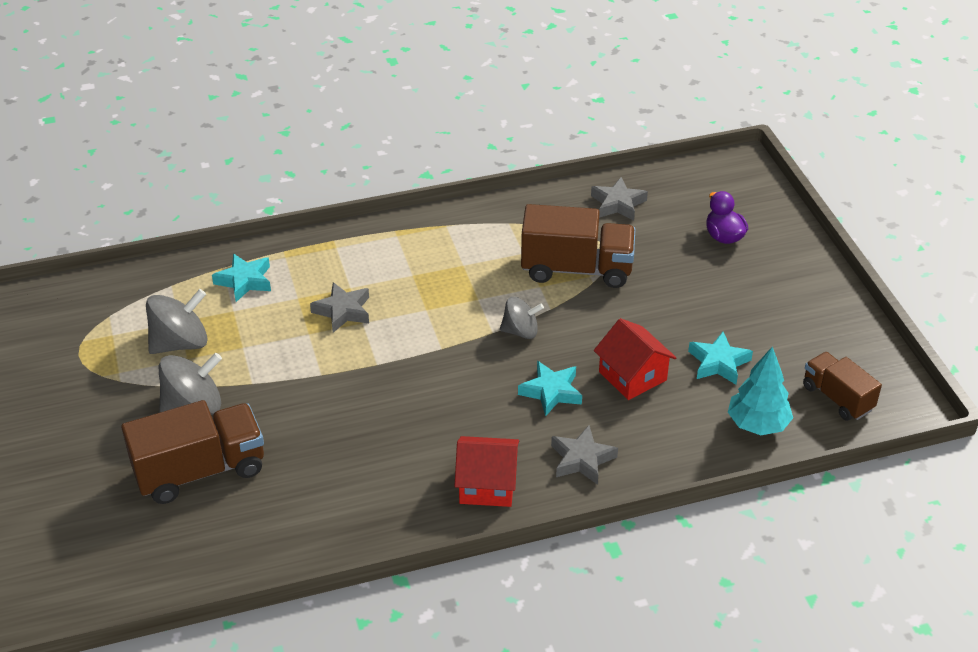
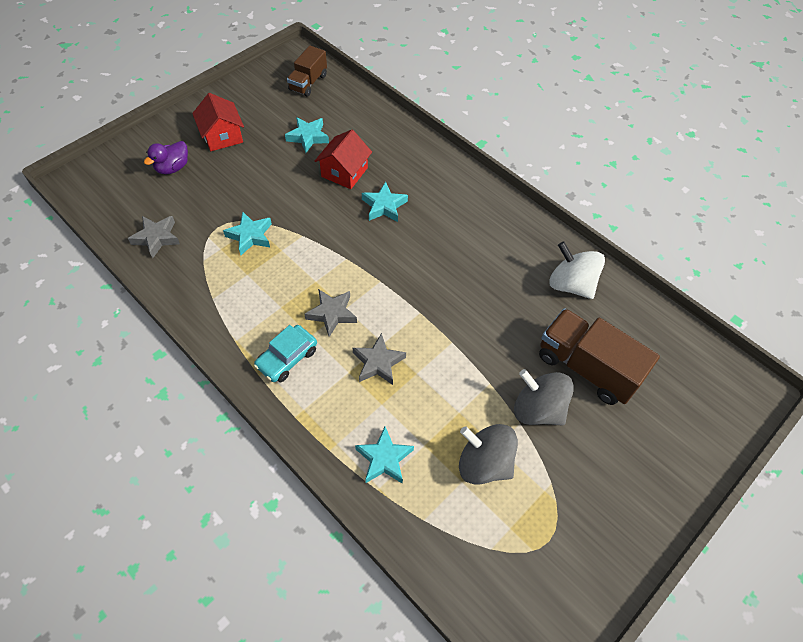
camera: 120 degrees left, 15 degrees up
red house [455,436,519,507] -> red house moved to [192,93,244,151]
grey spinning top [500,297,544,339] -> none
brown truck [521,204,635,288] -> turquoise star [223,212,272,255]
grey star [551,425,618,485] -> grey star moved to [304,289,357,337]
turquoise tree [728,346,793,435] -> none
none -> turquoise car [254,325,317,382]
none -> white spinning top [549,242,605,299]

